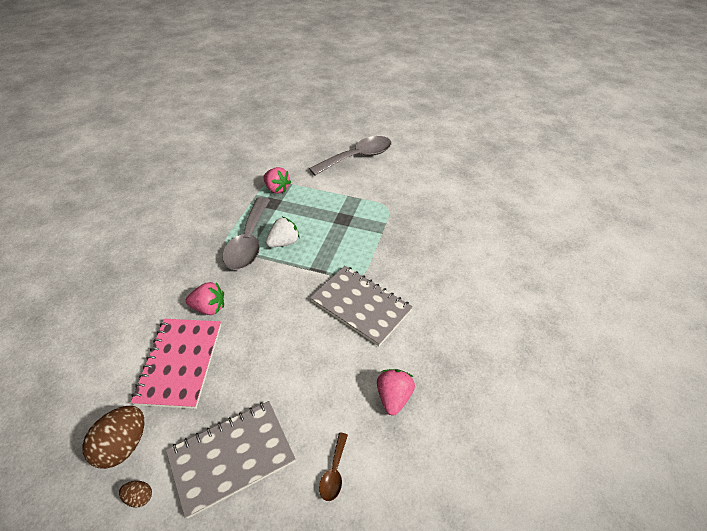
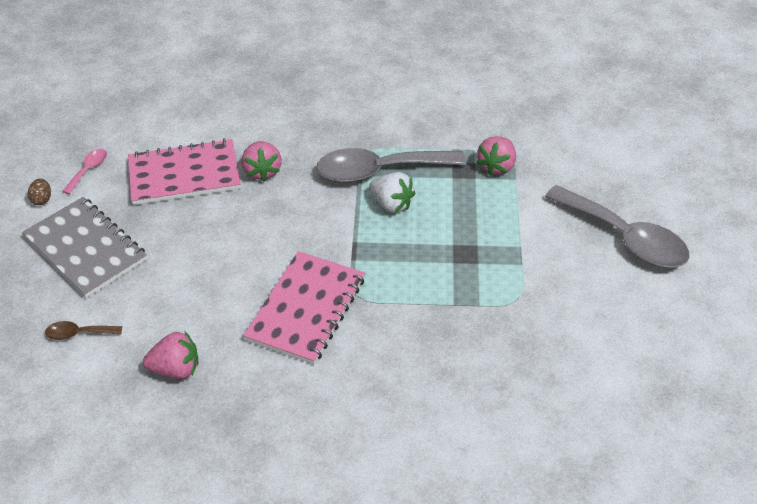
camera: 75 degrees right, 0 degrees up
brown egg [82,406,144,469] -> pink spoon [62,149,107,194]
grey notebook [310,266,413,346] -> pink notebook [243,251,365,364]

